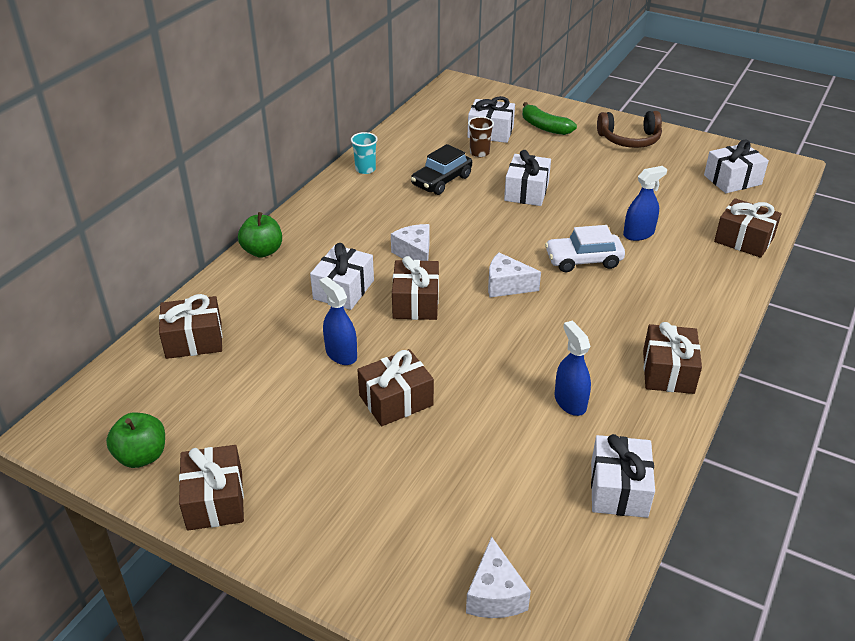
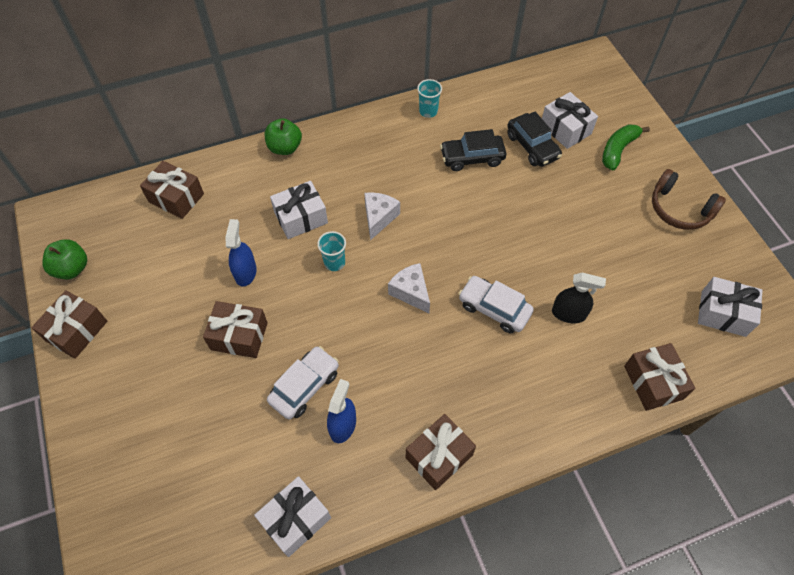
camera: 40 degrees right, 20 degrees up
brown gift [392,256,439,320] -> turquoise cup [317,231,346,271]
white cheese [466,536,531,618] -> none
brown cup [468,117,494,157] -> black car [507,112,562,167]
white gift [504,150,551,206] -> none
green banana [522,102,577,135] -> green banana turned 45 degrees clockwise [602,125,650,171]
blue spray bottle [623,166,667,241] -> black spray bottle [552,272,606,323]
none -> white car [267,346,339,420]

